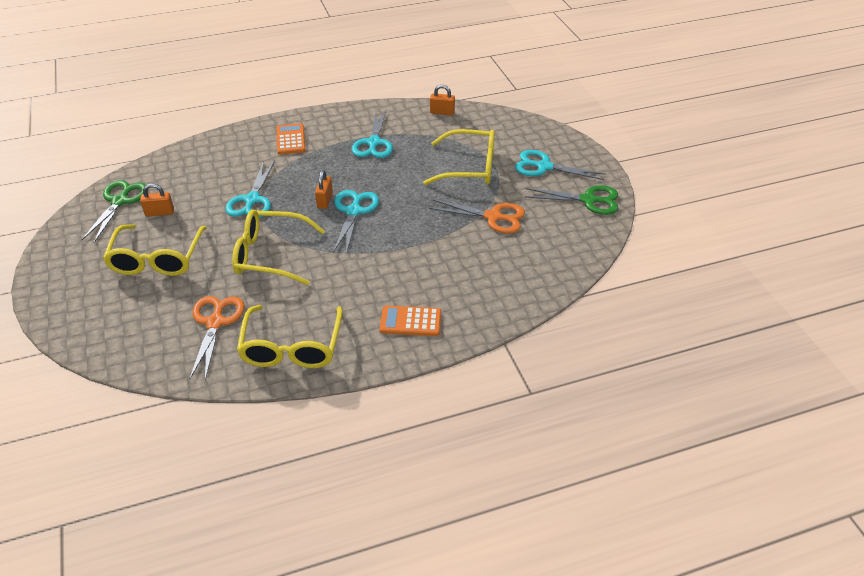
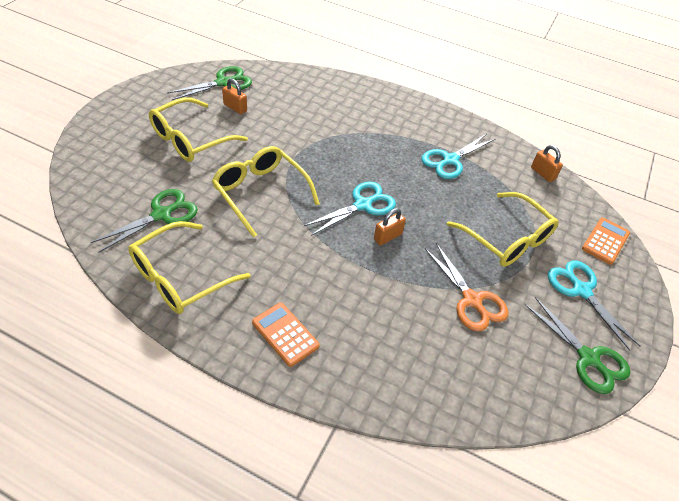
camera: 40 degrees right, 5 degrees up
orange scissors [190,296,245,380] -> green scissors [91,189,198,253]
turquoise scissors [225,161,275,218] -> none
orange calculator [277,123,306,154] -> orange calculator moved to [582,218,630,265]
orange padlock [315,170,333,209] -> orange padlock moved to [374,208,406,245]

